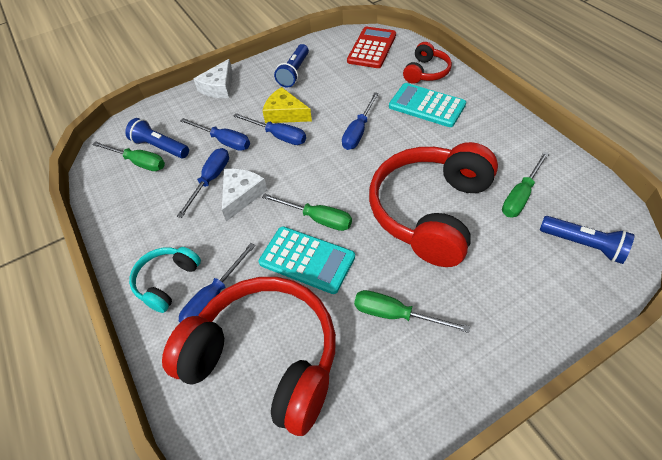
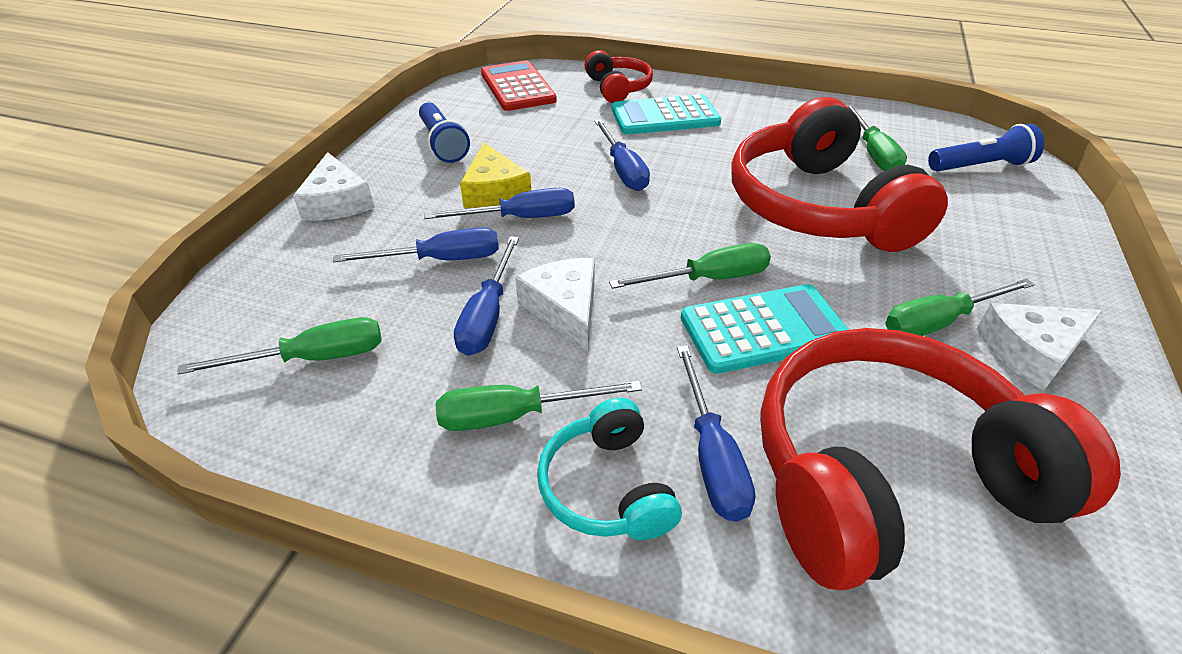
camera: 45 degrees left, 10 degrees down
blue flashlight [125,118,189,158] -> none
blue screwdriver [177,148,229,218] -> blue screwdriver turned 150 degrees counterclockwise [454,236,519,356]
yellow cheese [263,87,312,123] -> yellow cheese turned 90 degrees counterclockwise [460,142,531,208]
none -> green screwdriver [436,381,642,431]
none -> white cheese [977,303,1103,391]

